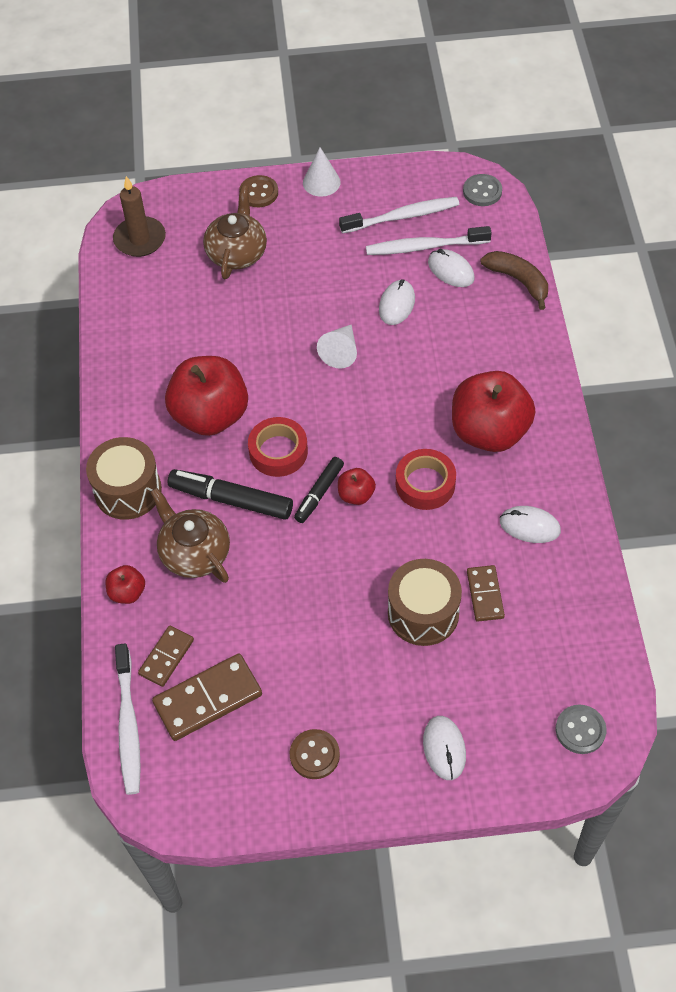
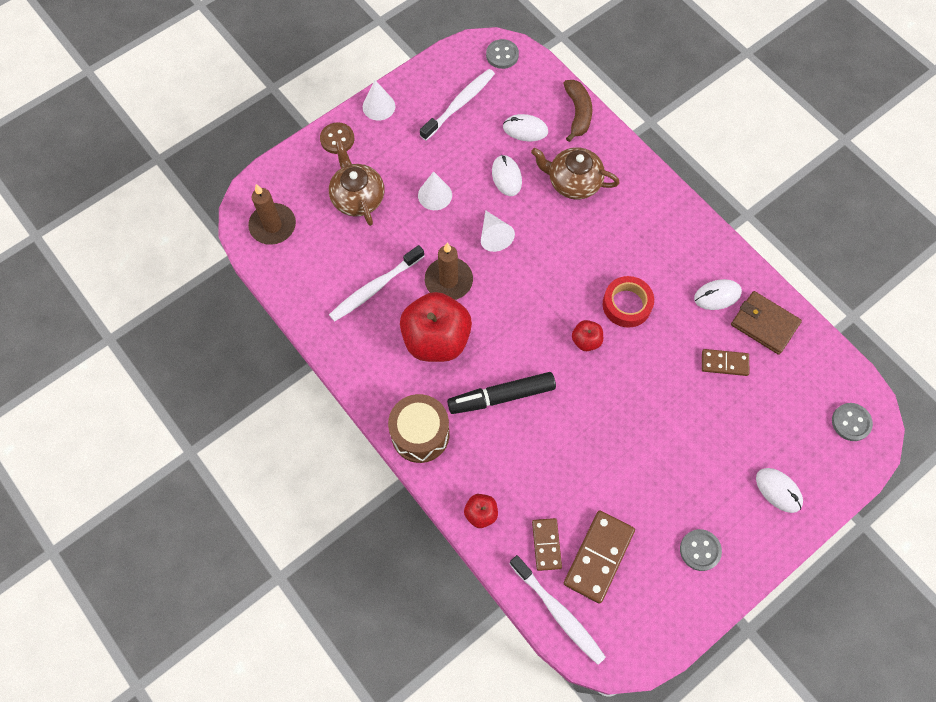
camera: 35 degrees left, 10 degrees up
brown teapot [150,488,230,583] -> brown teapot moved to [531,147,620,200]
red tape [248,417,308,477] -> none
brown button [290,729,340,779] -> grey button [680,529,722,571]
black marker [294,457,344,523] -> none
white toothbrush [366,226,492,255] -> white toothbrush moved to [329,245,424,322]
brown drum [388,559,462,646] -> none
red apple [452,371,535,452] -> none
brown domino [467,565,505,622] -> brown domino turned 45 degrees counterclockwise [702,349,749,376]
brown banana [480,251,548,310] -> brown banana turned 75 degrees clockwise [563,80,592,142]
none -> white cone [418,171,452,210]
none -> brown candle [425,243,473,300]
none -> brown wallet [731,291,802,355]

